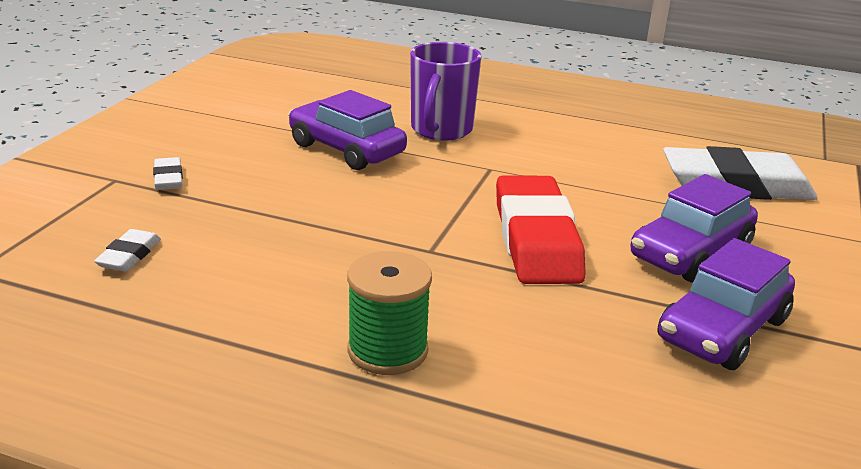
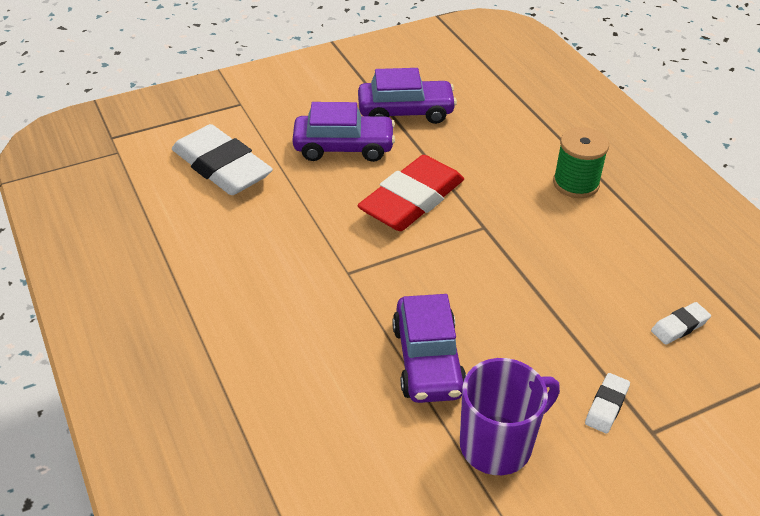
camera: 135 degrees left, 15 degrees up
purple mug [410,42,482,141] -> purple mug moved to [460,358,560,475]

